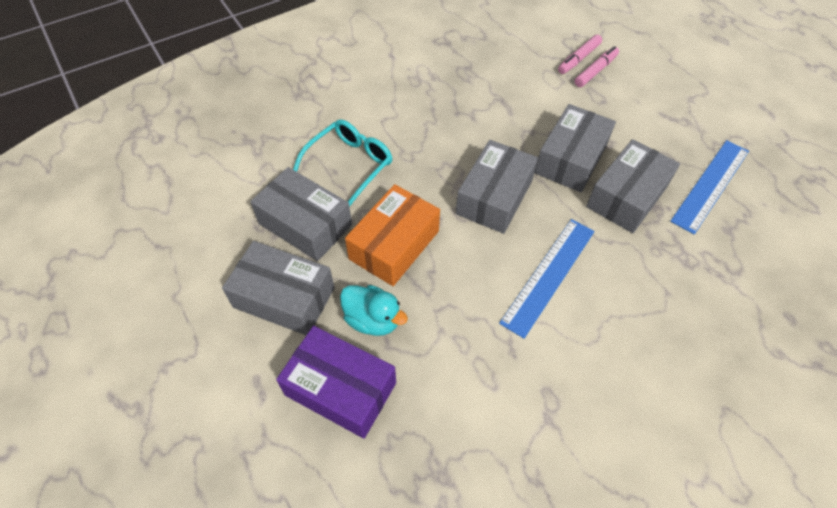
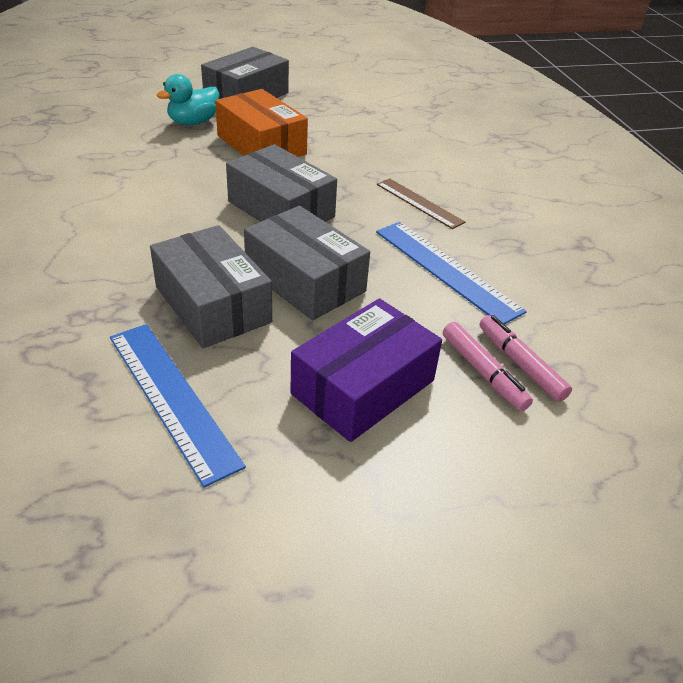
camera: 105 degrees right, 15 degrees down
grey box [250,167,352,261] -> none
purple box [276,326,396,439] -> purple box moved to [291,298,442,442]
turquoise glasses [293,119,393,207] -> none
blue ruler [499,219,595,338] -> blue ruler moved to [376,222,527,324]
none -> brown ruler [377,178,465,229]

